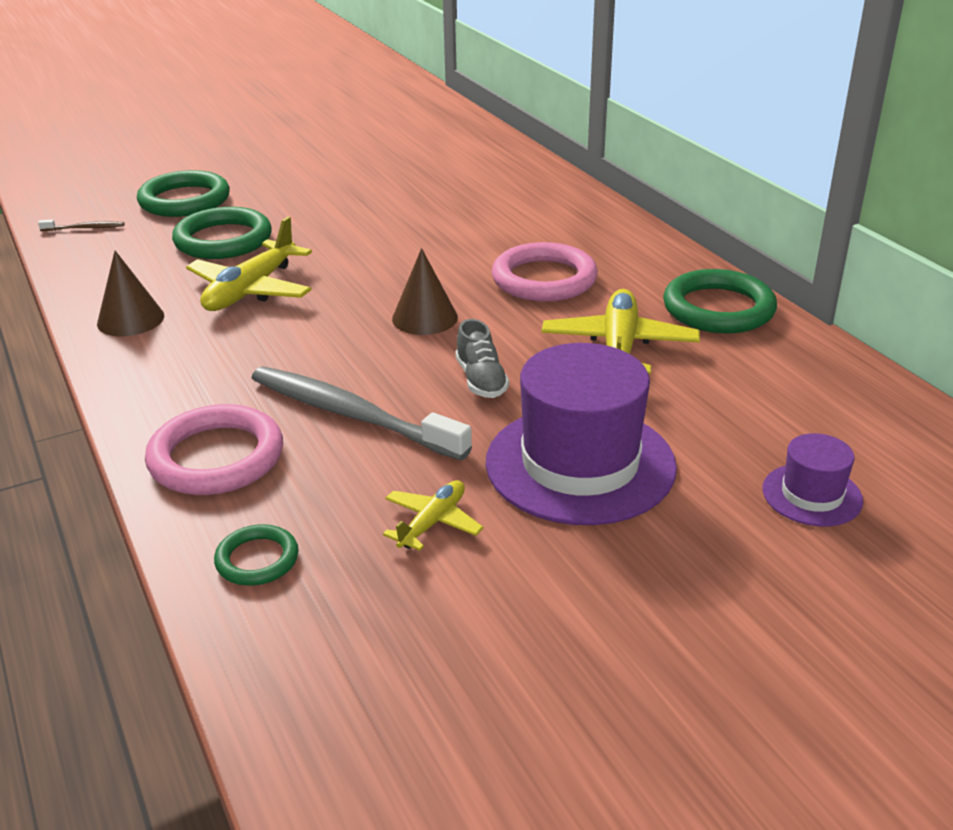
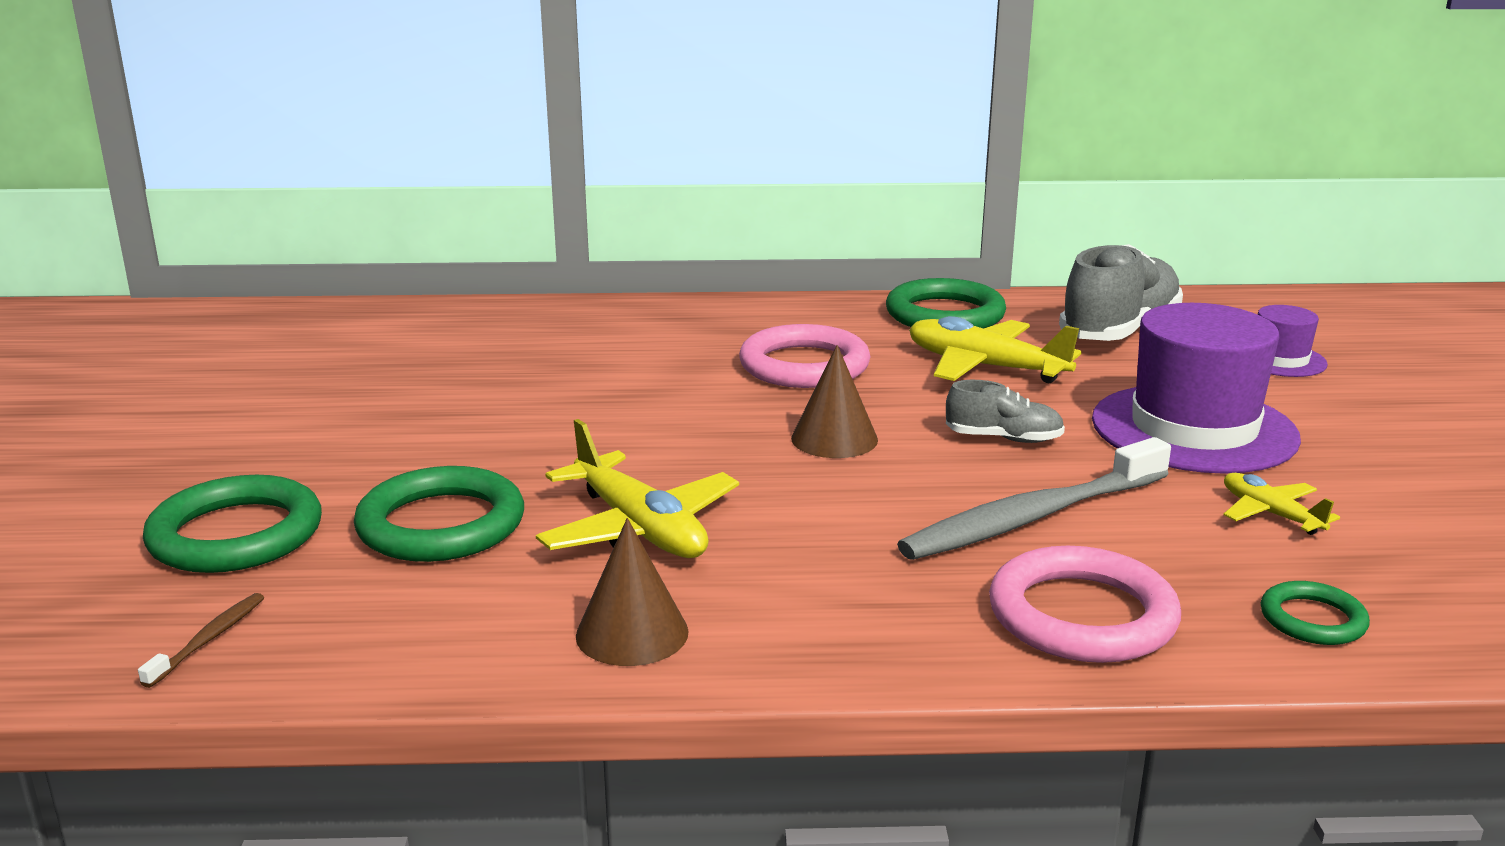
camera: 65 degrees left, 10 degrees down
none -> grey shoe [1059,244,1183,341]

